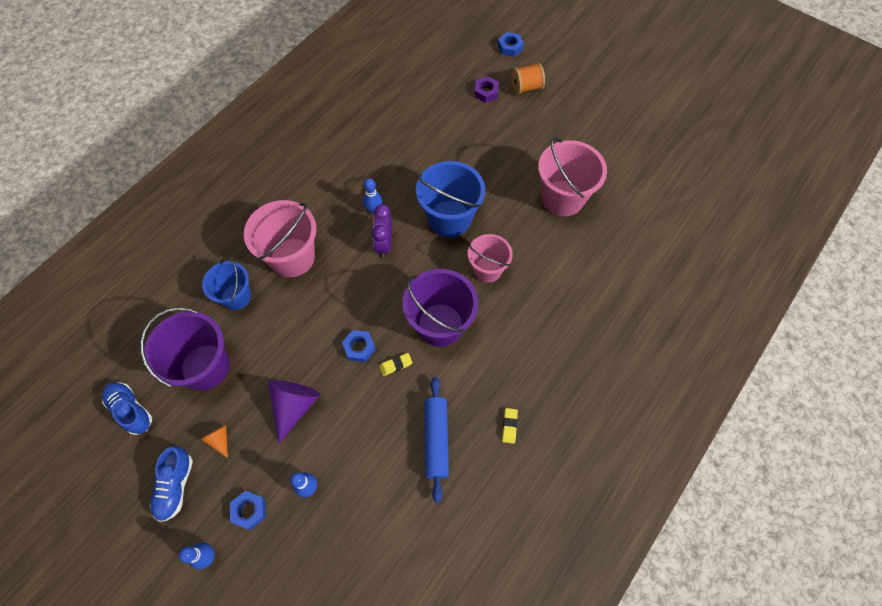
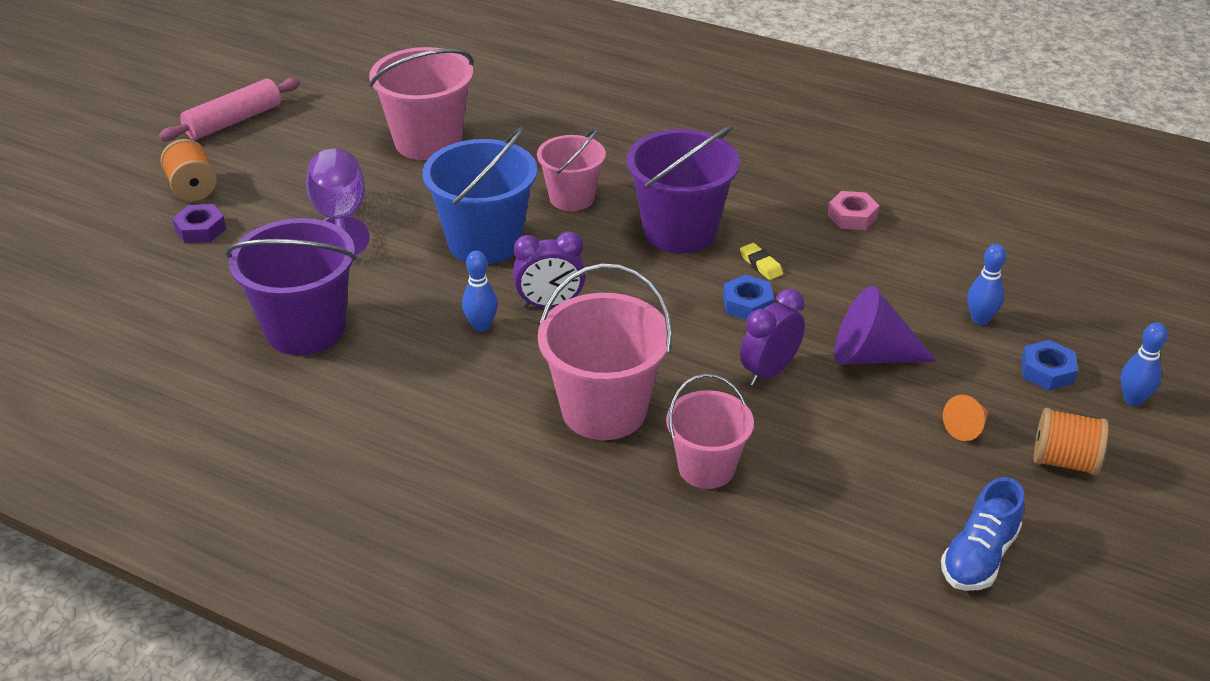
camera: 100 degrees left, 25 degrees down
purple bucket [140,307,230,390] -> purple bucket moved to [225,218,357,355]
blue shoe [150,446,193,522] -> orange spool [1034,408,1109,476]
blue bucket [202,258,251,310] -> pink bucket [666,374,754,489]
blue rolling pin [424,377,449,503] -> pink nut [828,191,879,230]
blue nut [498,32,524,57] -> none
yellow eraser [502,408,518,444] -> none
none -> pink rolling pin [158,78,300,141]
none -> purple goblet [306,149,370,256]
none -> purple clock [740,289,805,386]

